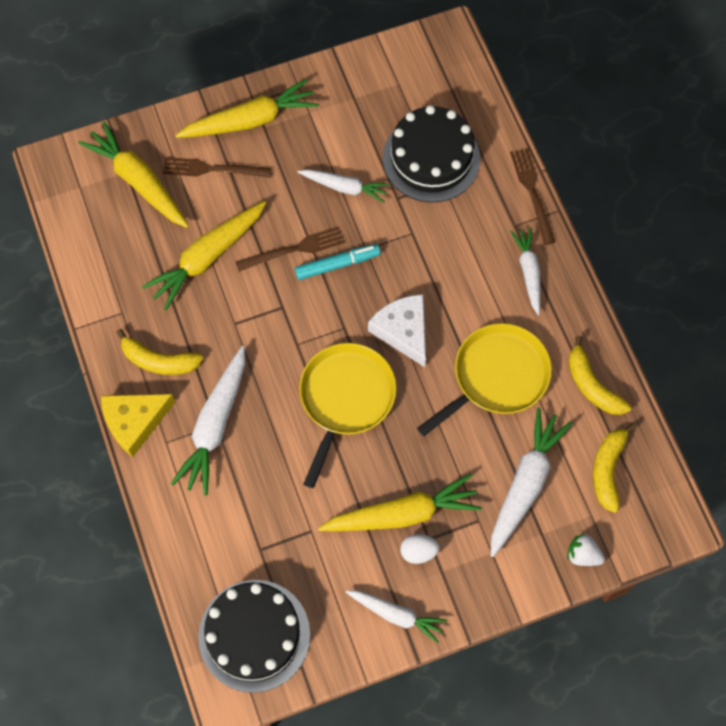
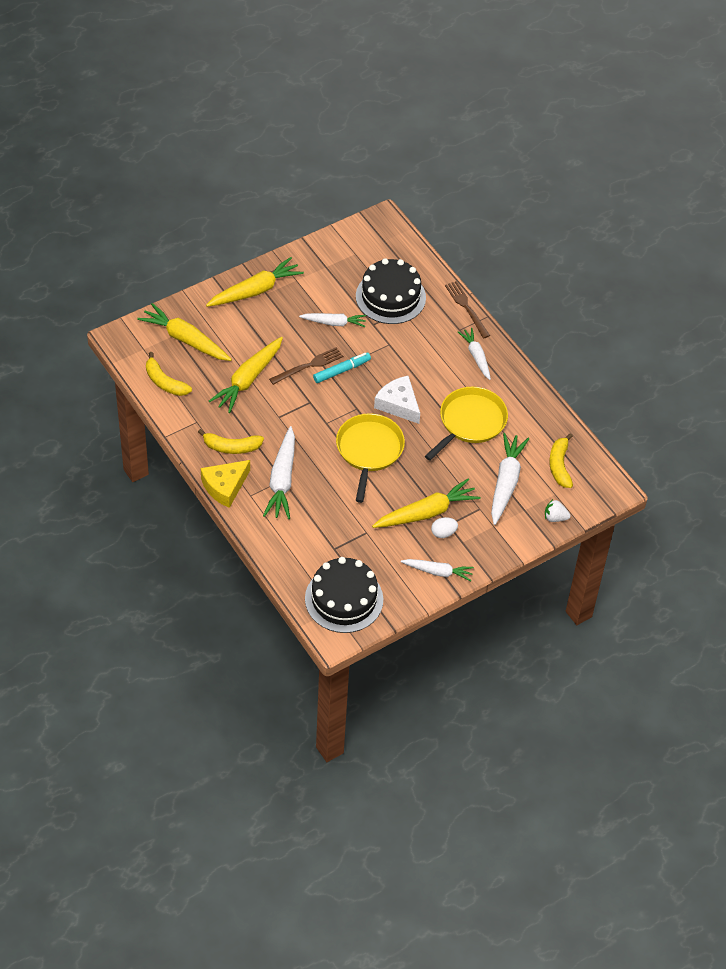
camera: 15 degrees left, 15 degrees down
brown fork [163,157,272,178] -> none
yellow banana [568,336,631,415] -> yellow banana moved to [146,352,192,396]

